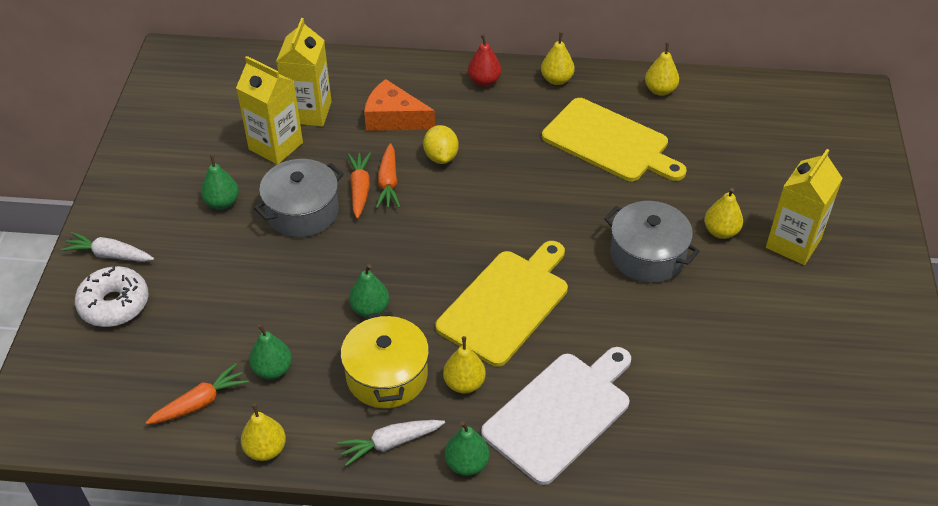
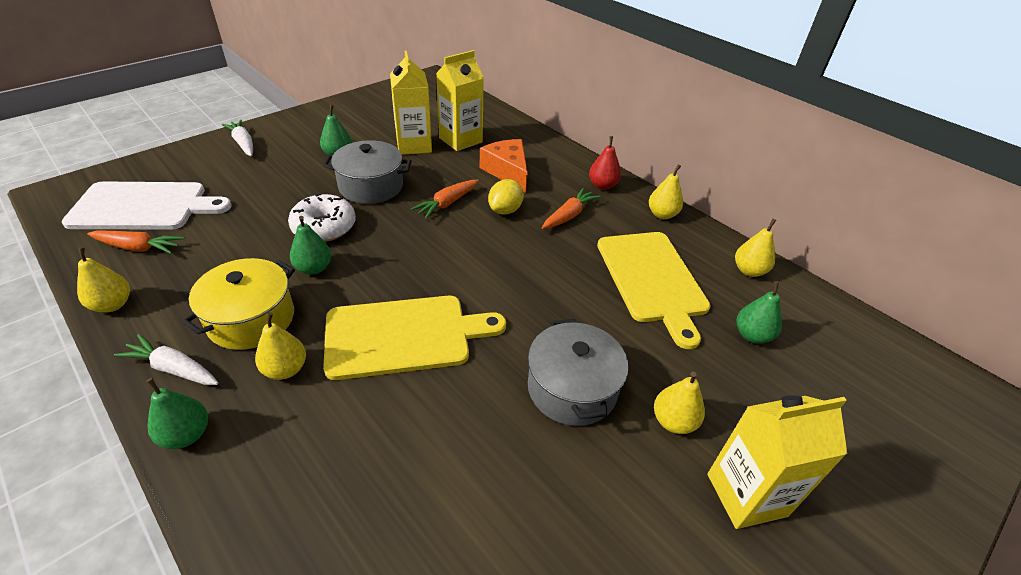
camera: 40 degrees right, 5 degrees down
white donut [75,265,149,327] -> white donut moved to [288,193,356,242]
green pear [249,324,292,379] -> green pear moved to [737,281,782,344]
orange carrot [348,152,371,219] -> orange carrot moved to [542,188,600,229]
white cutting board [481,347,631,485] -> white cutting board moved to [62,181,232,229]

